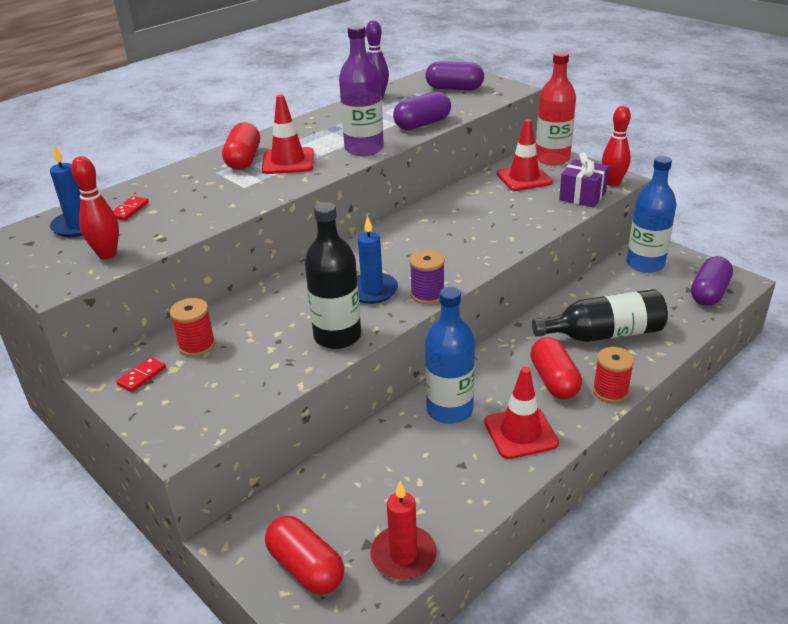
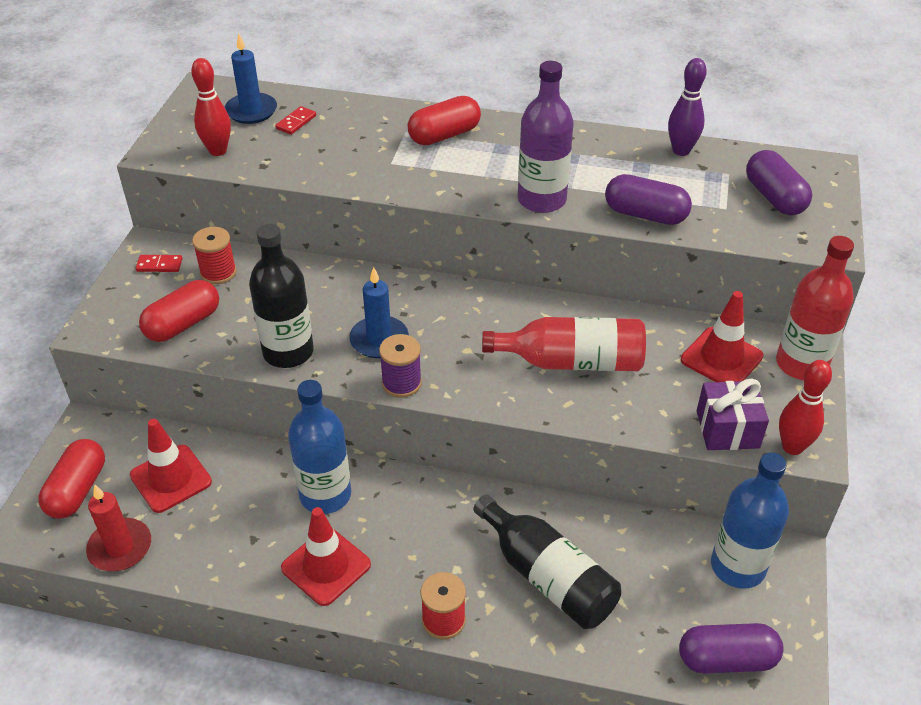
camera: 55 degrees right, 10 degrees up
red domino [113,196,149,221] -> red domino turned 45 degrees counterclockwise [275,106,316,135]
red traffic cone [262,95,314,174] -> red traffic cone moved to [130,419,212,513]
red capsule [530,337,582,399] -> red capsule moved to [139,280,219,342]
none -> red bottle [482,317,646,371]

